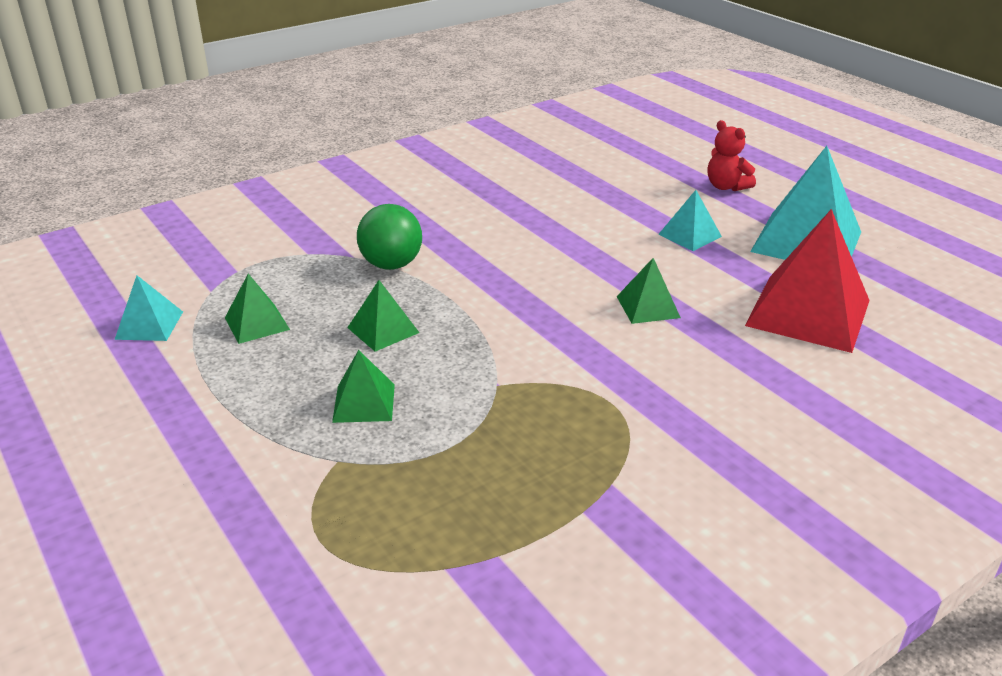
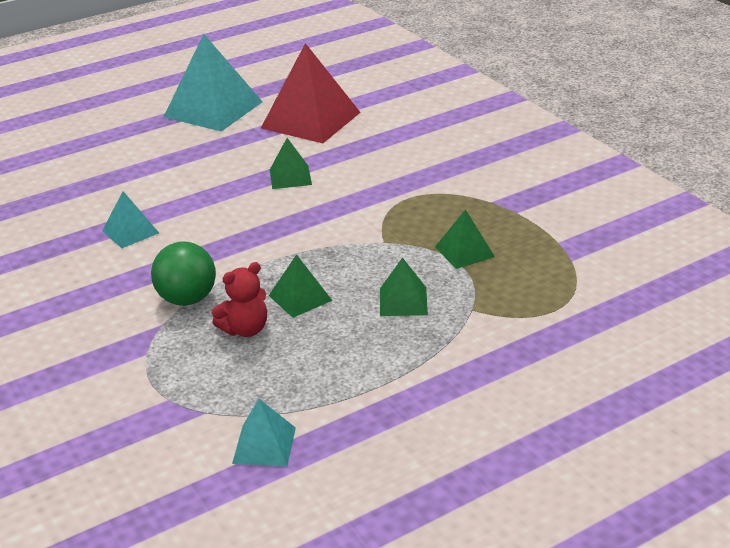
camera: 85 degrees left, 0 degrees up
green pyramid [225,274,290,344] -> green pyramid moved to [435,209,495,269]
turquoise pyramid [658,190,722,251] -> turquoise pyramid moved to [102,191,159,249]
red teddy bear [708,120,756,191] -> red teddy bear moved to [212,262,267,337]

